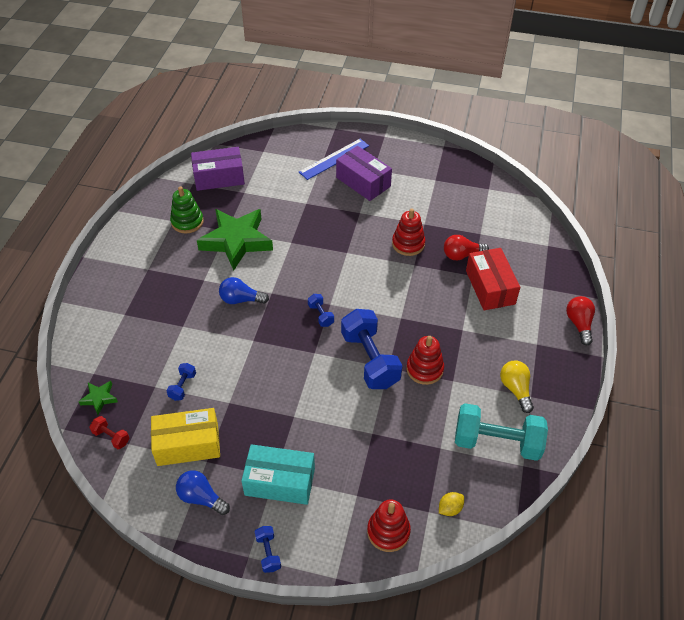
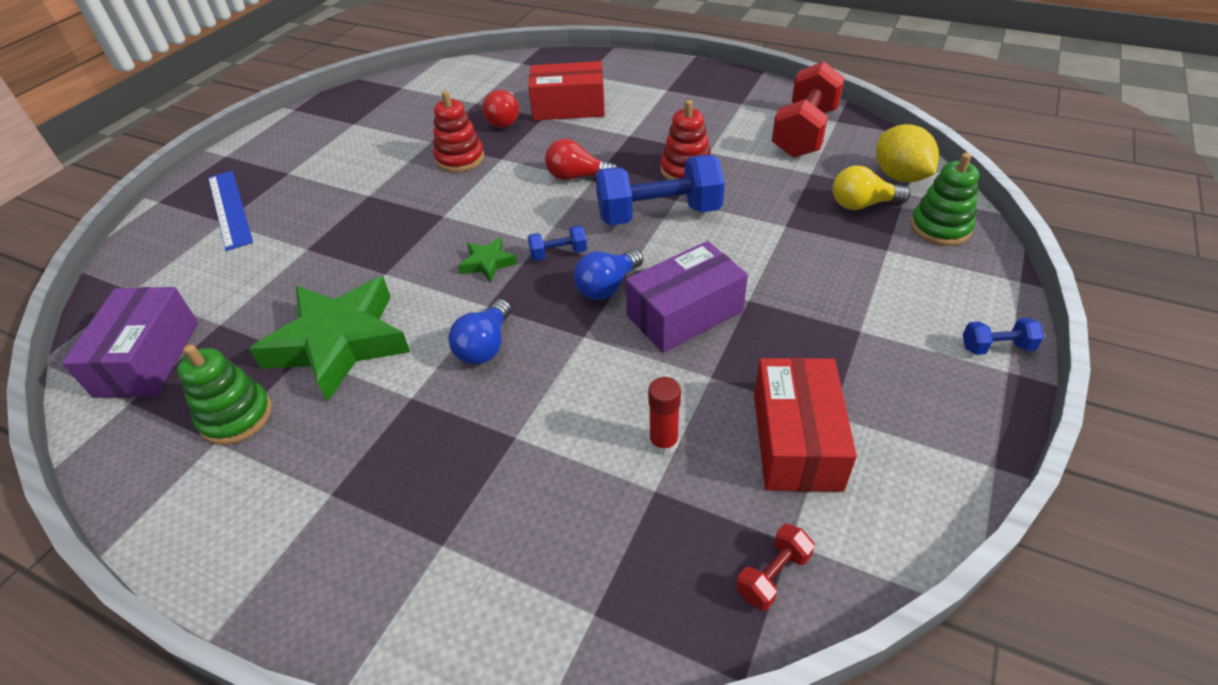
camera: 75 degrees left, 5 degrees down
green star [78,381,118,415] -> green star moved to [458,237,517,282]
yellow box [151,408,220,466] -> red box [754,358,857,492]
blue dumbbell [166,363,196,401] -> red glue stick [648,377,681,455]
blue light bulb [176,470,230,515] -> blue light bulb moved to [574,249,643,300]
turquoise box [241,444,315,505] -> none
purple box [336,146,392,201] -> purple box moved to [626,241,748,353]
red stacking toy [367,499,411,552] -> green stacking toy [910,153,979,246]
yellow lemon [439,492,464,516] -> yellow lemon [876,124,939,183], size x1.89
turquoise dumbbell [455,403,548,461] -> red dumbbell [772,61,845,158]
yellow light bulb [500,361,534,413] -> yellow light bulb moved to [833,166,911,210]
red light bulb [566,296,595,345] -> red light bulb moved to [545,139,617,180]

